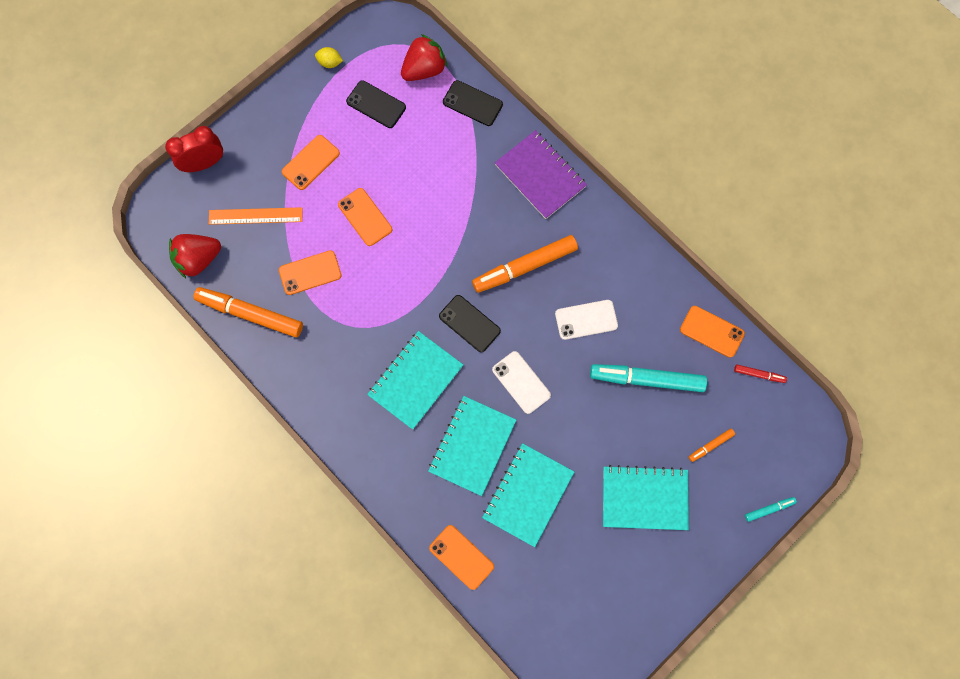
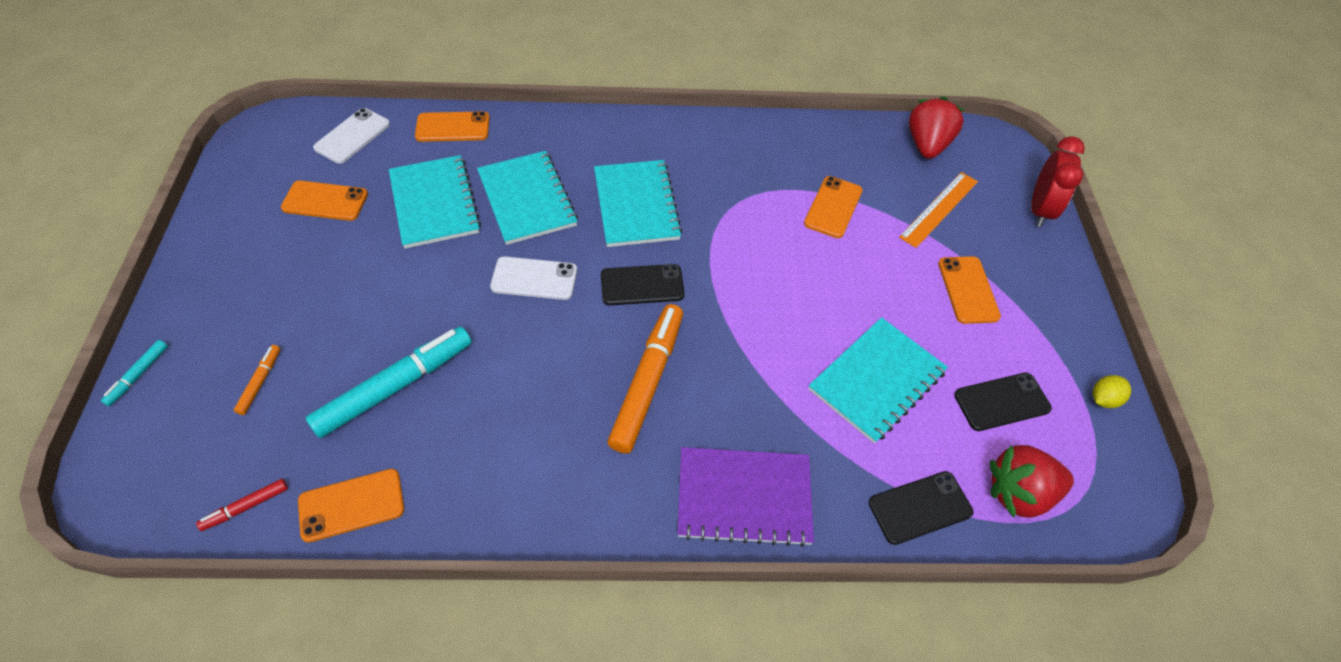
camera: 130 degrees right, 20 degrees down
orange marker [193,287,303,338] -> none
orange phone [338,188,392,246] -> orange phone moved to [281,181,368,221]
red strawberry [401,34,447,81] -> red strawberry turned 75 degrees clockwise [990,445,1074,518]
white phone [555,300,618,340] -> white phone moved to [313,108,390,164]
turquoise notebook [603,465,689,530] -> turquoise notebook moved to [809,317,948,443]

